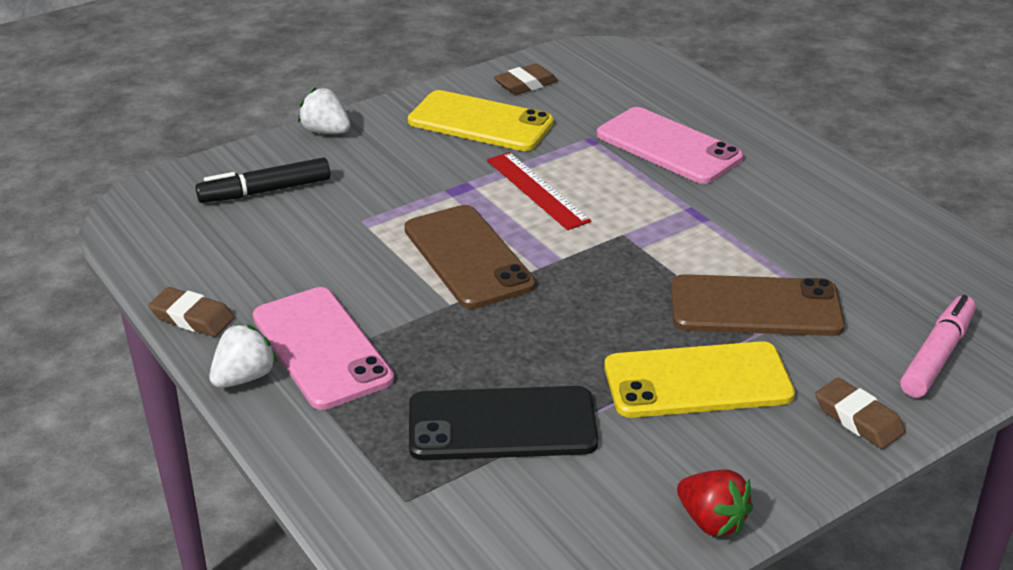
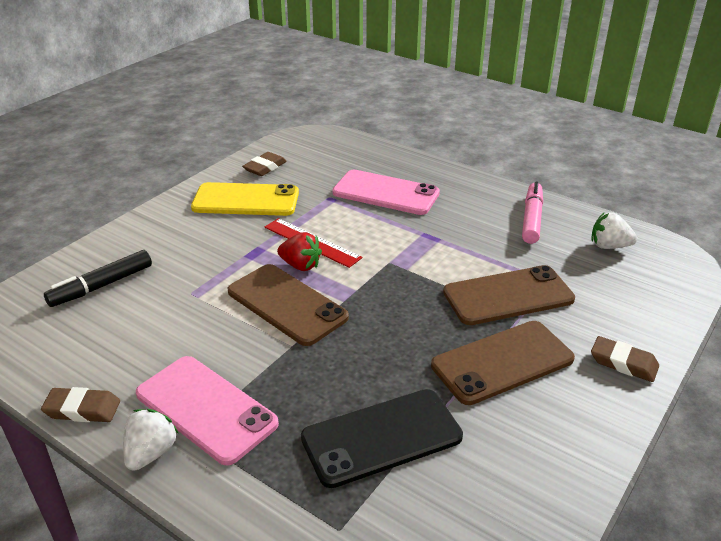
camera: 20 degrees left, 0 degrees up
white strawberry [298,88,350,134] -> white strawberry moved to [591,212,637,249]
yellow phone [604,341,795,418] -> brown phone [431,321,575,405]
red strawberry [677,469,753,537] -> red strawberry moved to [277,232,322,271]
pink marker [900,295,976,398] -> pink marker moved to [522,182,543,244]

